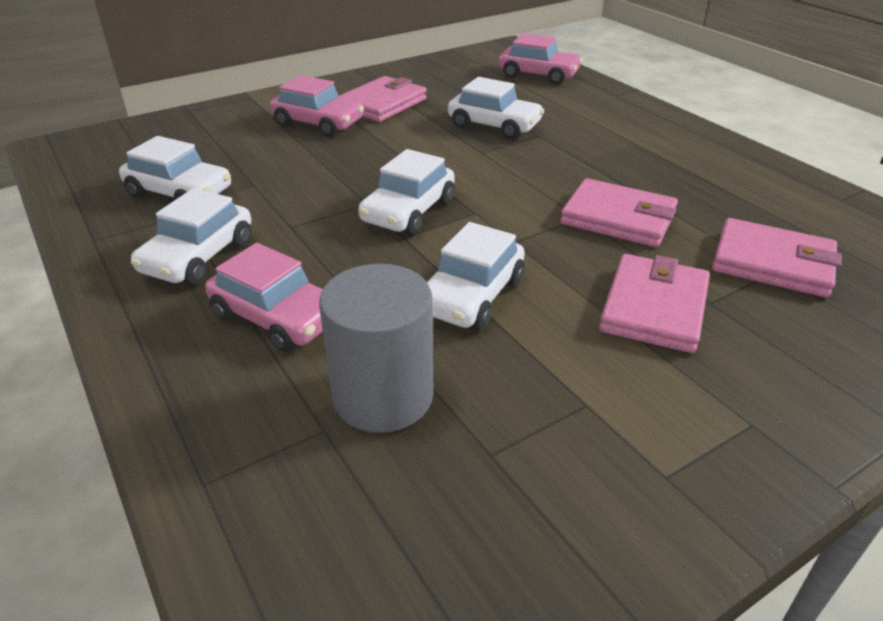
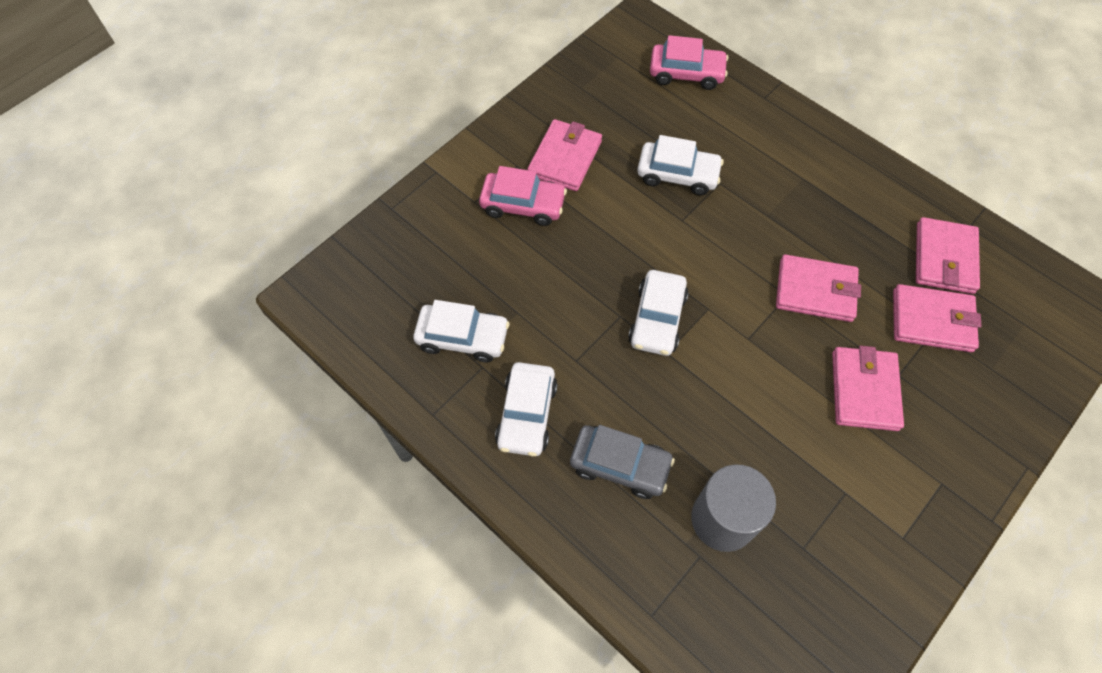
camera: 15 degrees left, 25 degrees up
pink car [205,243,323,352] -> grey car [570,425,675,499]
white car [427,222,525,330] -> none
none -> pink wallet [916,217,980,294]

